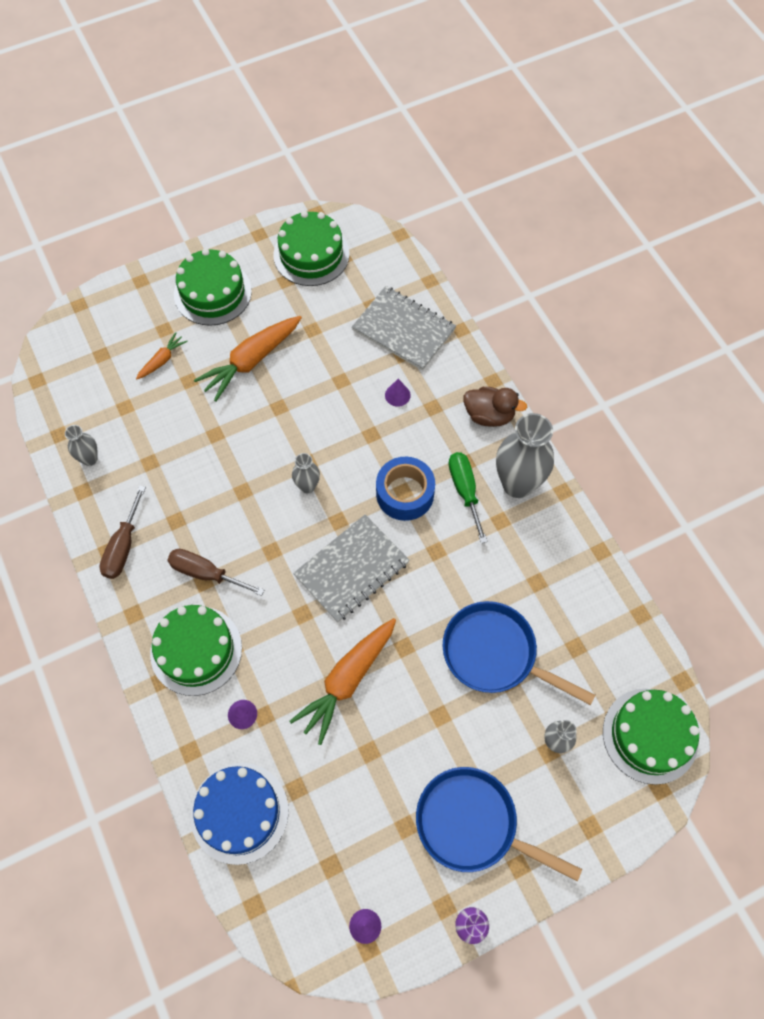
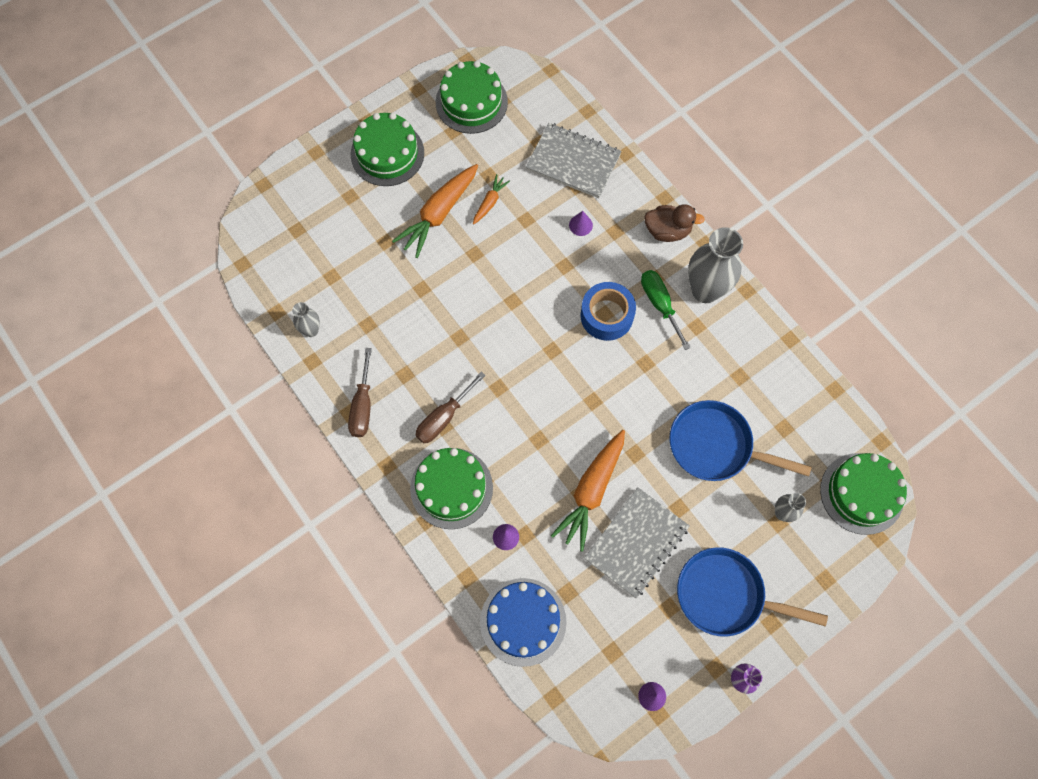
camera: 10 degrees left, 5 degrees up
orange carrot [136,332,188,379] -> orange carrot moved to [473,174,510,224]
brown screwdriver [167,549,264,596] -> brown screwdriver turned 60 degrees counterclockwise [416,372,486,443]
grey vase [292,453,320,493] -> none
grey notebook [293,515,410,623] -> grey notebook moved to [584,487,690,599]

